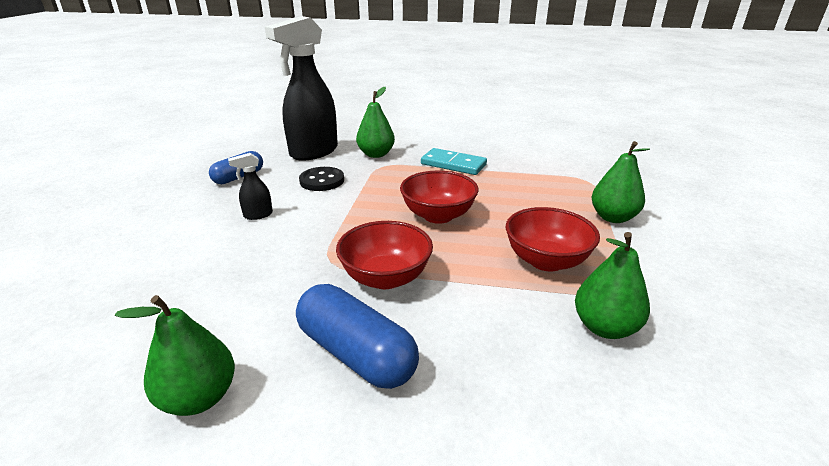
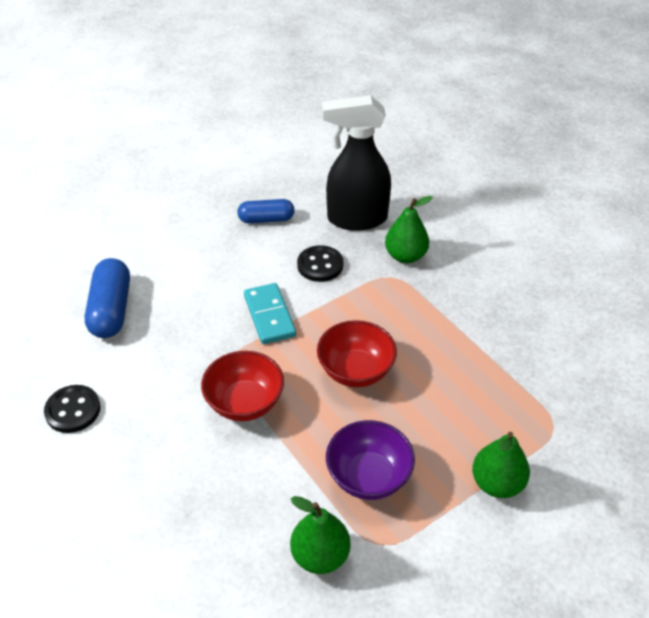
camera: 45 degrees right, 15 degrees up
green pear [115,295,235,416] -> black button [44,385,101,433]
black spray bottle [228,153,273,220] -> none
blue capsule [296,284,419,389] -> blue capsule moved to [85,258,130,338]
turquoise domino [421,148,487,175] -> turquoise domino moved to [244,283,296,344]
red bowl [506,207,600,271] -> purple bowl [326,420,415,500]

